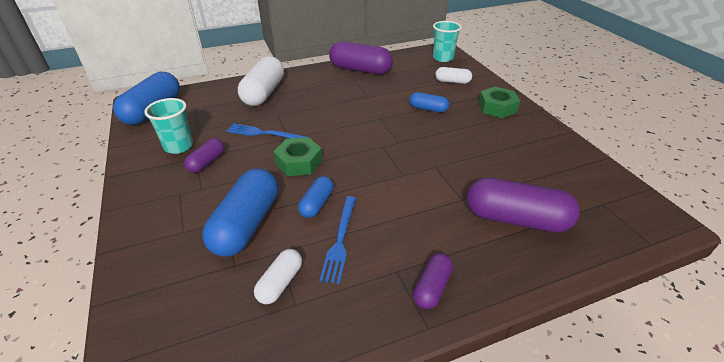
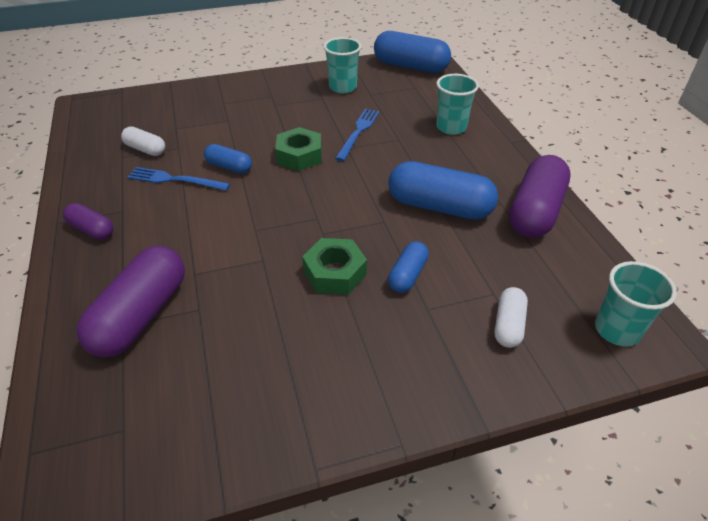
camera: 95 degrees right, 5 degrees up
purple capsule [184,138,225,173] -> none
blue capsule [202,168,278,257] -> blue capsule moved to [388,161,498,220]
white capsule [238,56,284,106] -> turquoise cup [436,74,479,135]
green nut [478,87,520,118] -> green nut moved to [302,238,367,295]

